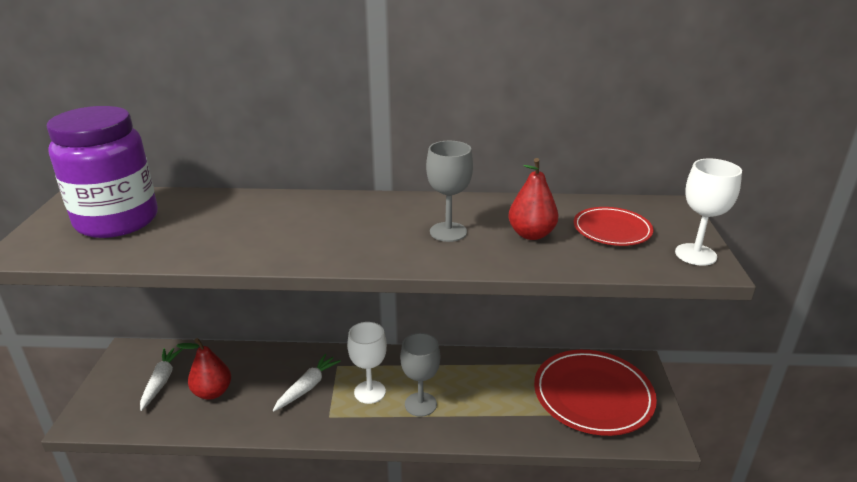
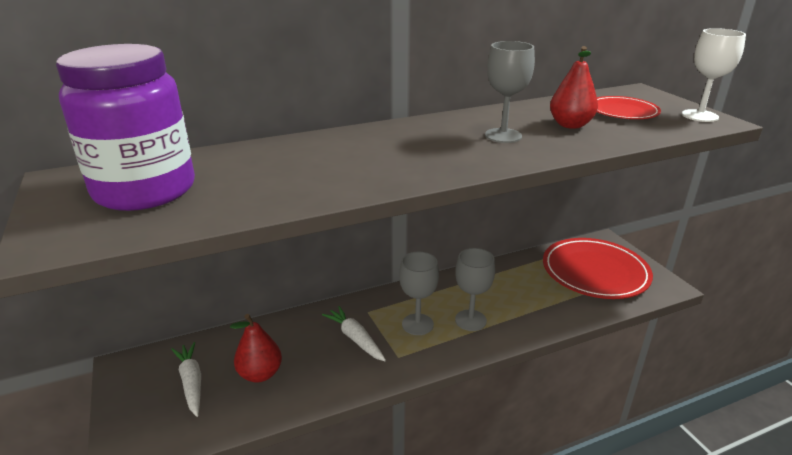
camera: 25 degrees left, 0 degrees up
white carrot [273,354,341,412] -> white carrot turned 45 degrees counterclockwise [322,306,386,361]
white goblet [347,322,387,404] -> grey goblet [399,252,439,335]

